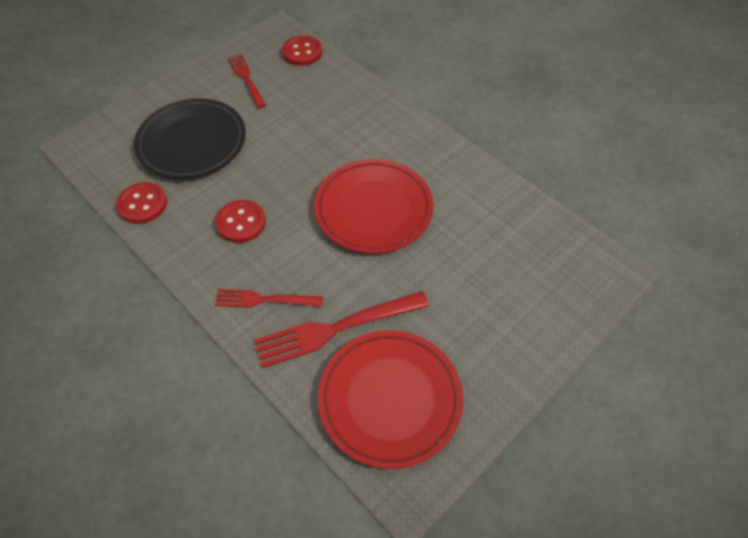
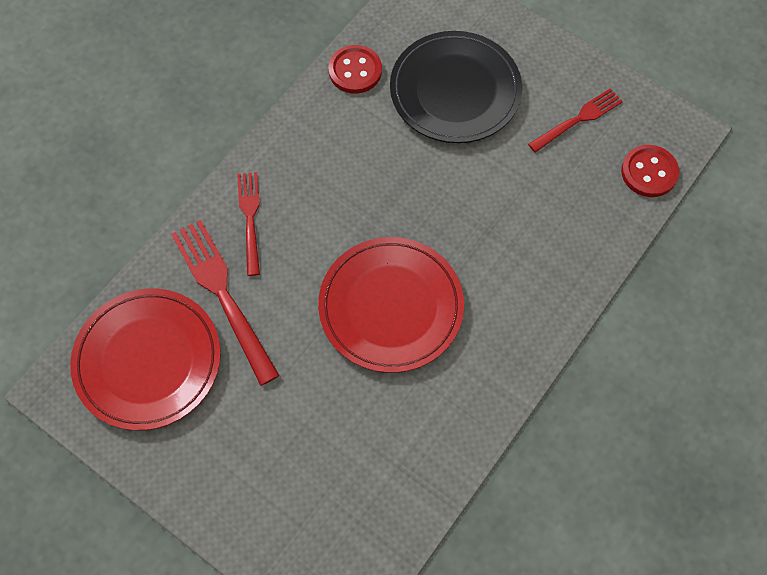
camera: 80 degrees right, 10 degrees up
red button [215,200,266,243] -> none

